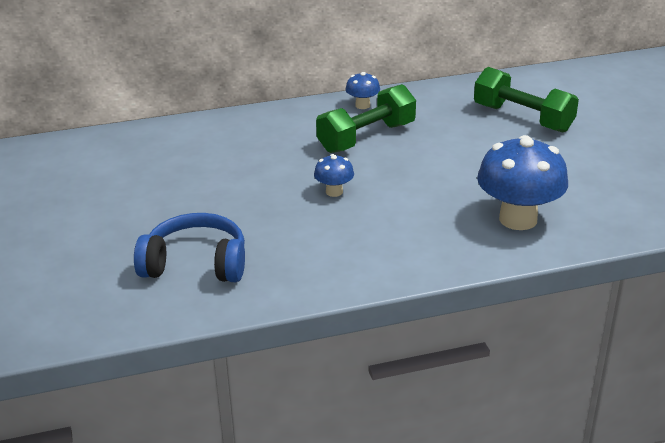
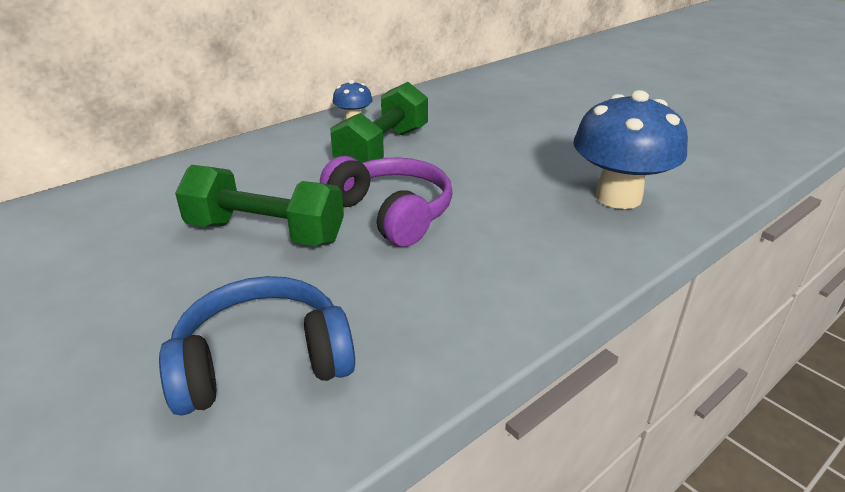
camera: 25 degrees left, 0 degrees up
blue mushroom [314,154,354,197] -> purple headphones [320,156,453,247]
green dumbbell [474,67,579,133] -> green dumbbell moved to [175,165,344,246]

